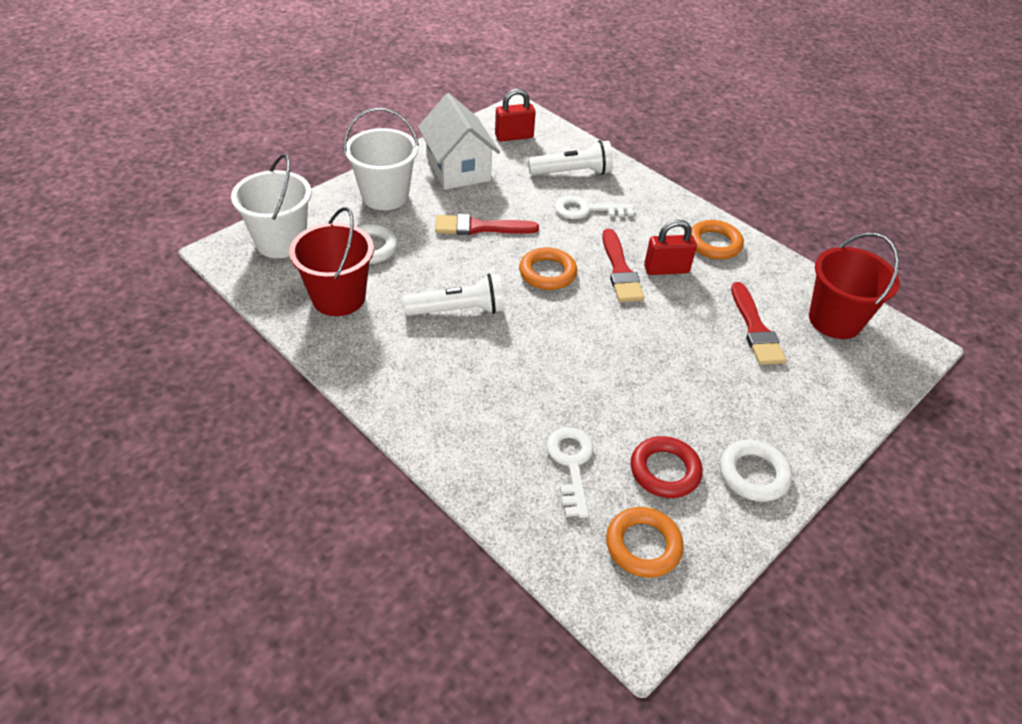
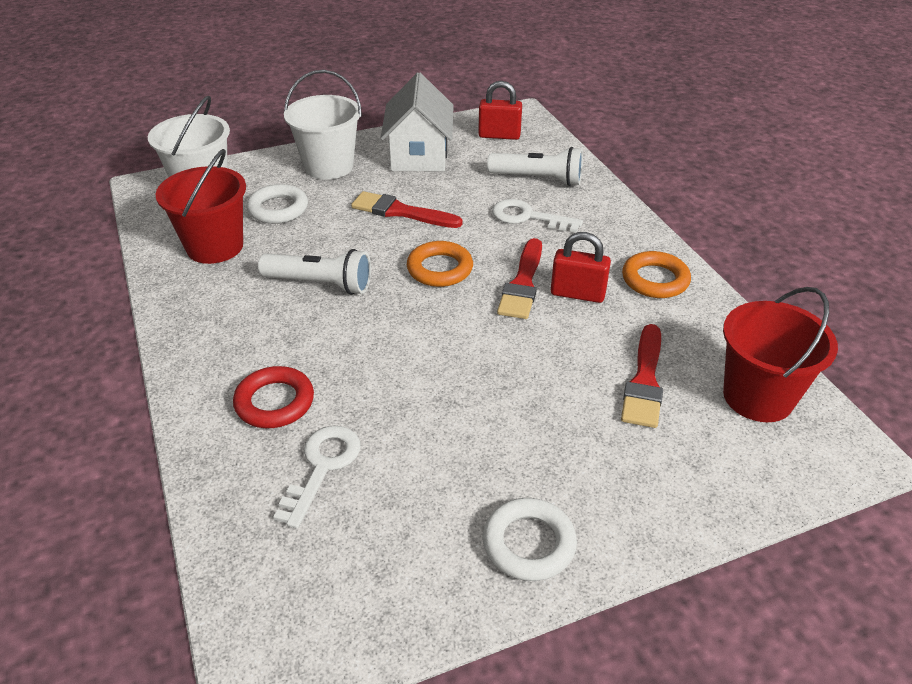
camera: 25 degrees right, 5 degrees down
orange ring [606,507,684,578] -> none
red ring [631,436,703,498] -> red ring moved to [233,366,314,428]

